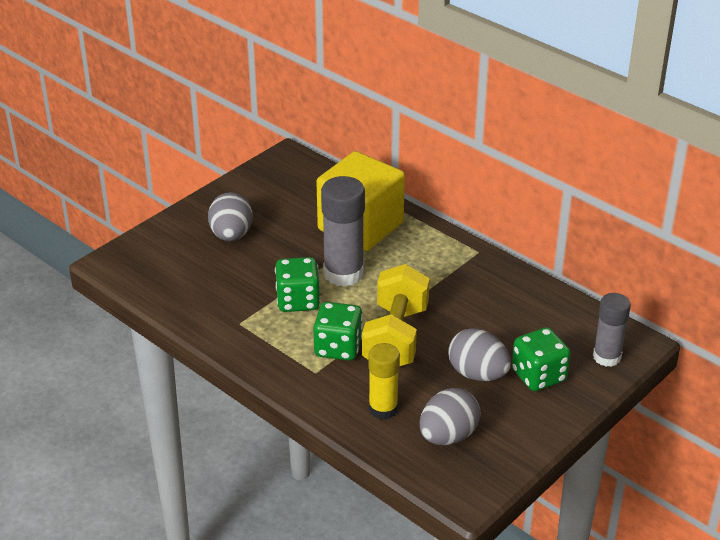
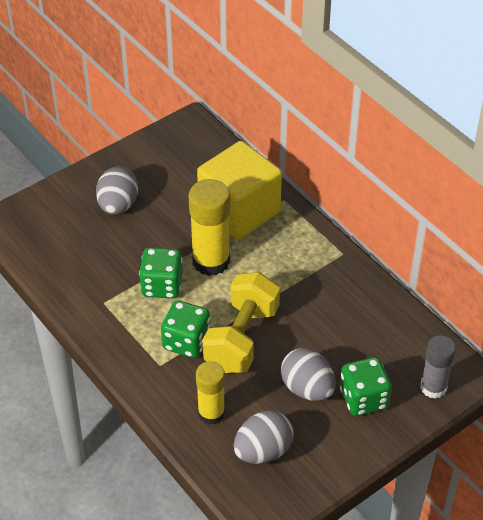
camera: 10 degrees right, 10 degrees up
grey glue stick [321,176,365,287] -> yellow glue stick [188,179,230,276]

